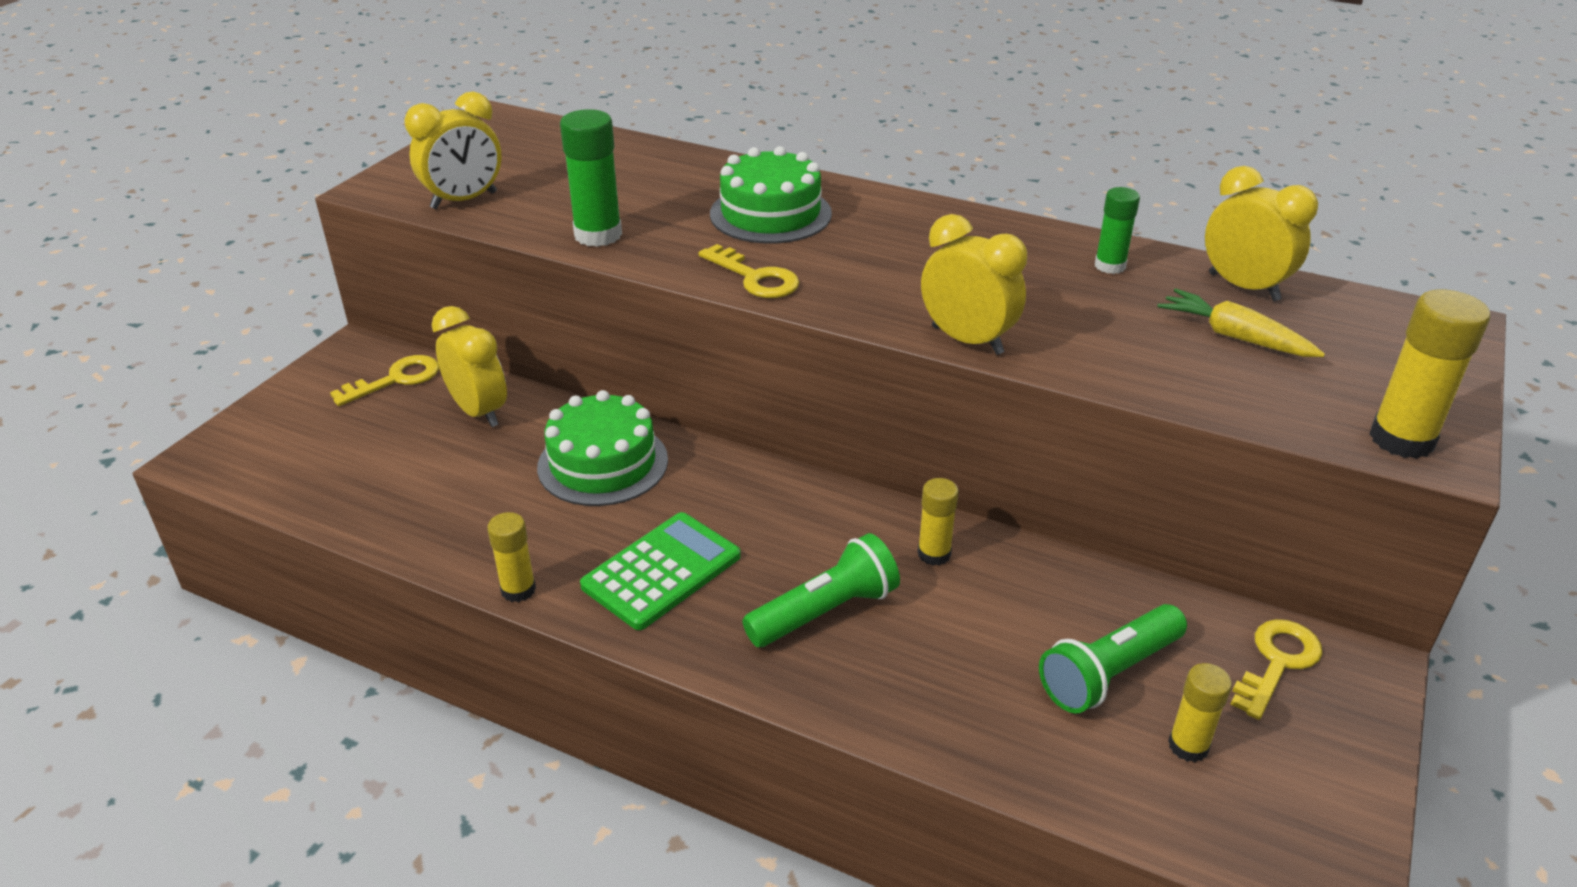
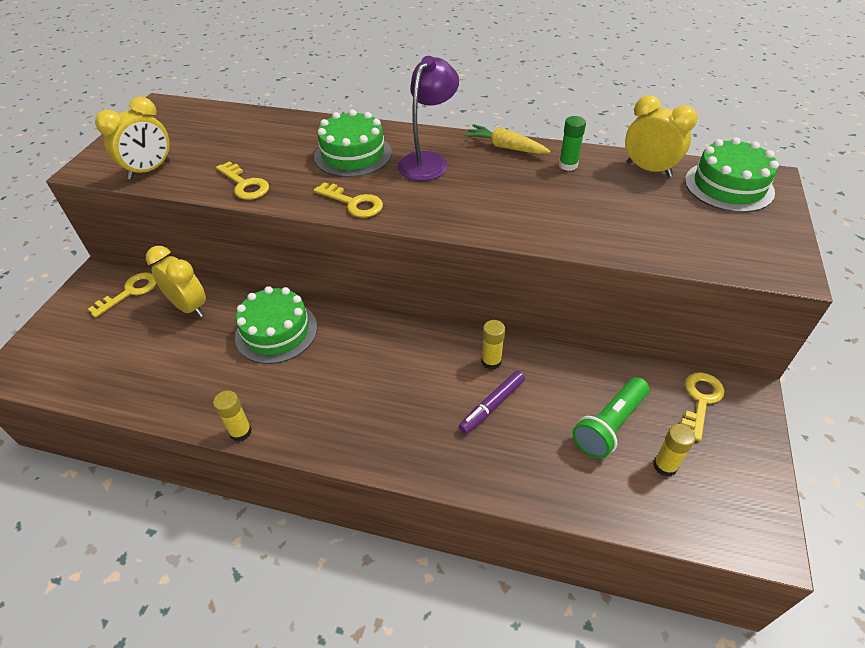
camera: 10 degrees left, 10 degrees up
green glue stick [560,109,622,247] -> yellow key [216,161,269,200]
green calculator [580,512,741,630] -> none
green flashlight [742,533,900,647] -> none
yellow clock [921,214,1027,355] -> none
yellow carrot [1157,289,1325,357] -> yellow carrot moved to [464,124,550,154]
yellow glue stick [1369,289,1491,459] -> none
none -> purple lamp [398,56,459,181]
none -> purple marker [459,371,525,434]
none -> green cake [685,137,779,213]

